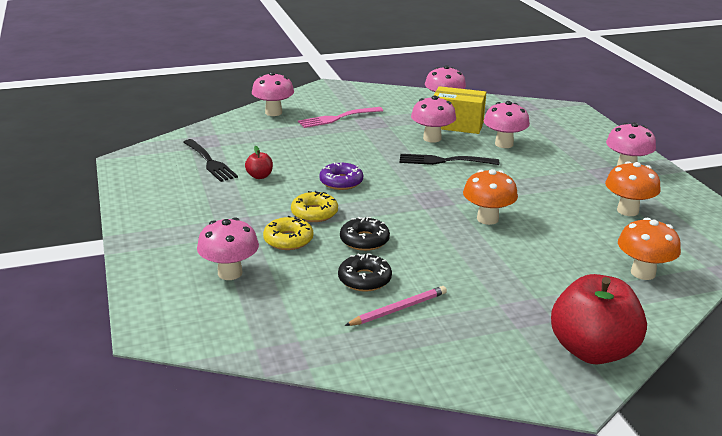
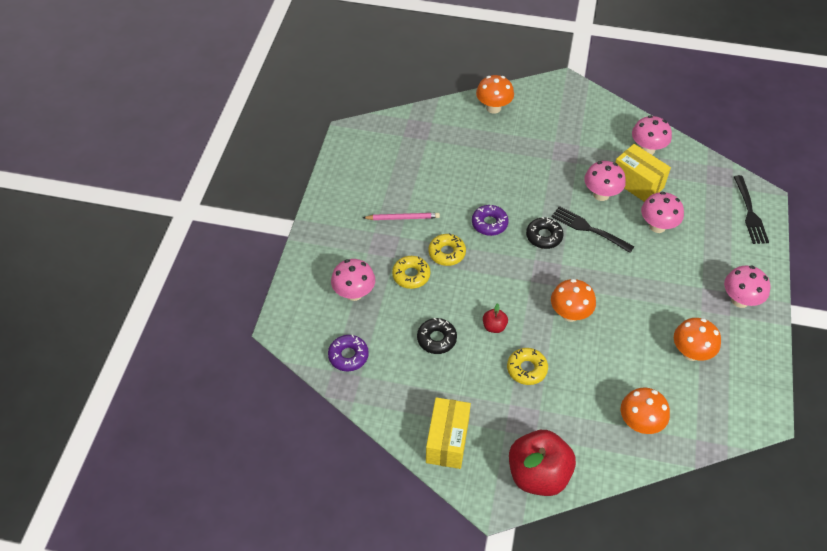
camera: 30 degrees right, 25 degrees up
black fork [183,139,238,182] -> black fork moved to [734,175,769,244]
red apple [245,146,273,179] -> red apple moved to [483,303,508,333]
pink mushroom [252,72,294,116] -> orange mushroom [476,75,514,114]
pink fork [298,107,383,128] -> none
black donut [340,217,390,251] -> black donut moved to [526,217,564,249]
pink pencil [344,286,447,326] -> pink pencil moved to [363,213,440,220]
none -> purple donut [328,335,369,371]
none -> yellow box [426,397,471,469]
none -> yellow donut [507,348,548,385]

